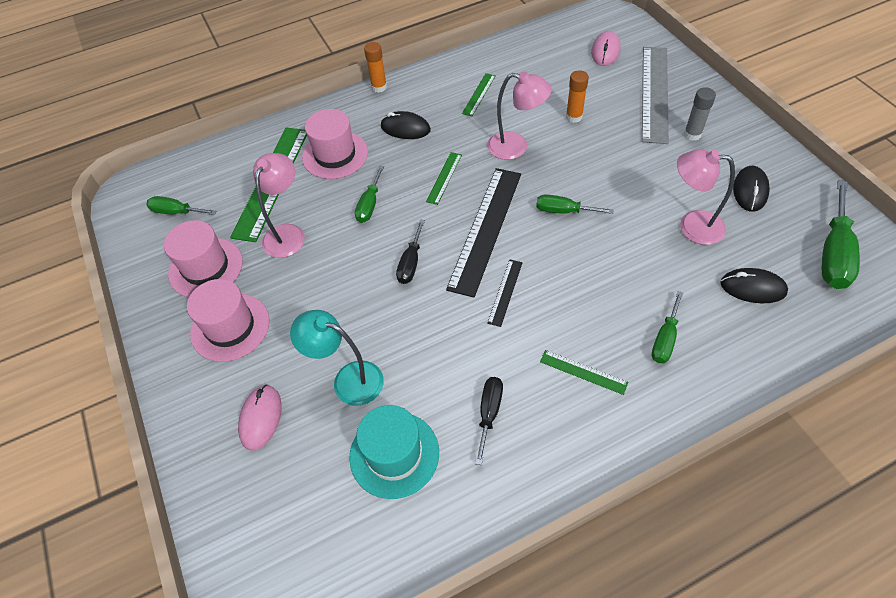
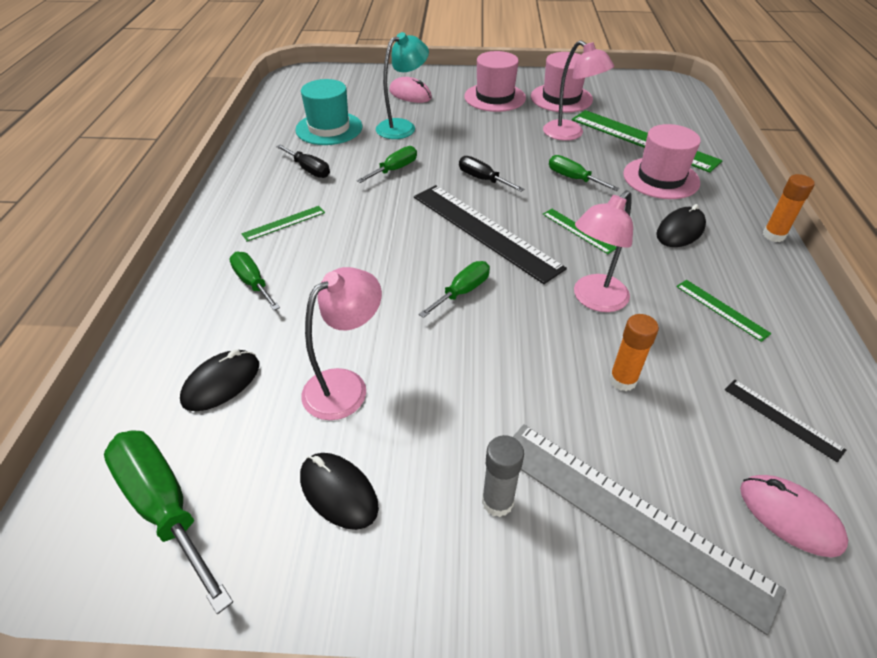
camera: 115 degrees right, 10 degrees down
green screwdriver [146,196,216,215] -> green screwdriver moved to [357,146,417,183]
black ruler [487,259,522,327] -> black ruler moved to [725,380,846,462]

